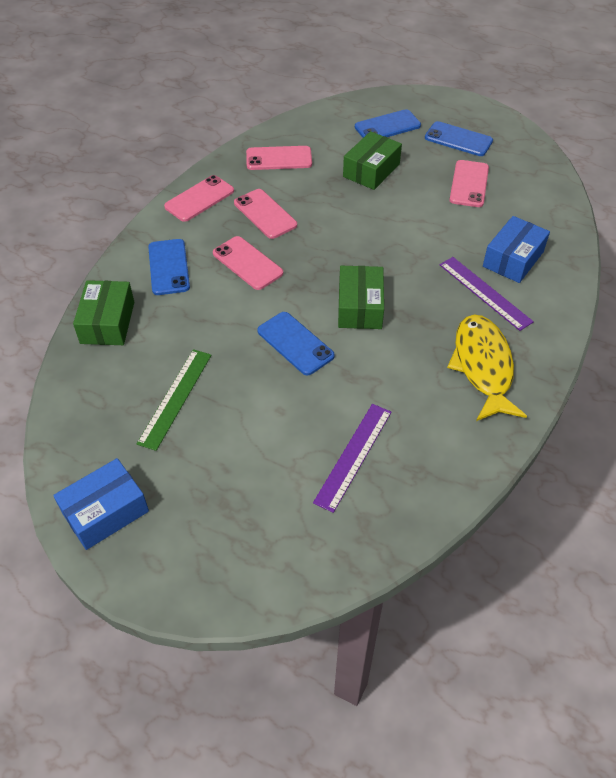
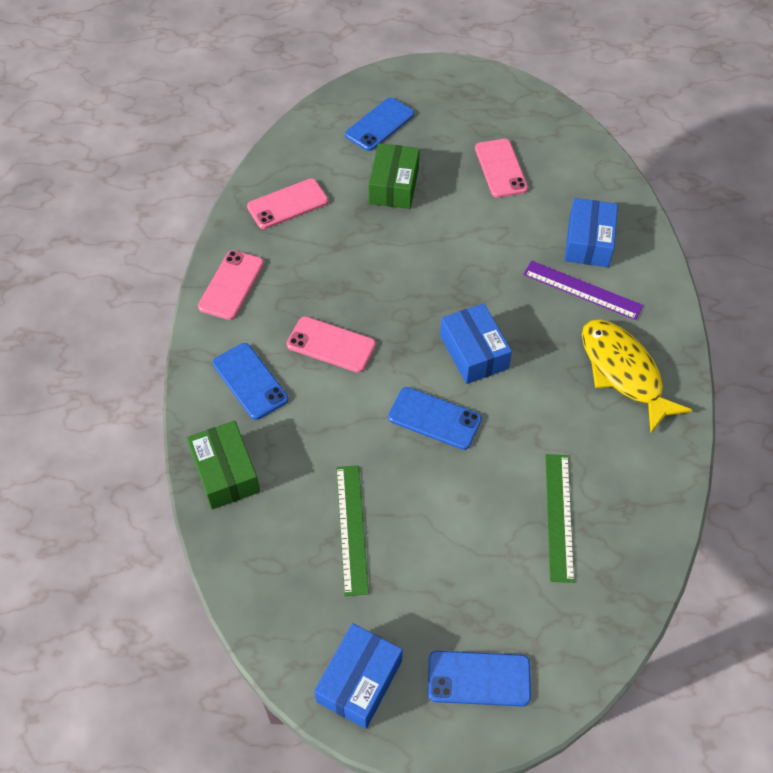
camera: 25 degrees left, 5 degrees up
pink phone [234,189,297,239] -> none
purple ruler [313,404,392,513] -> green ruler [545,454,575,583]
green box [338,266,384,329] -> blue box [440,303,512,384]
blue phone [425,121,493,156] -> blue phone moved to [428,651,531,707]

